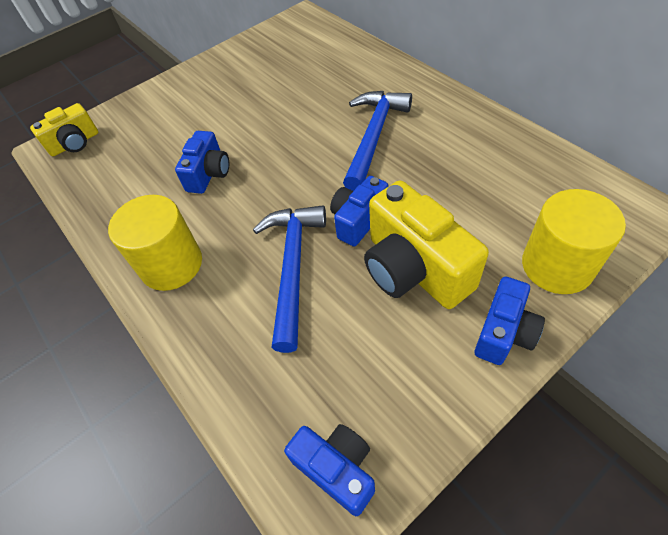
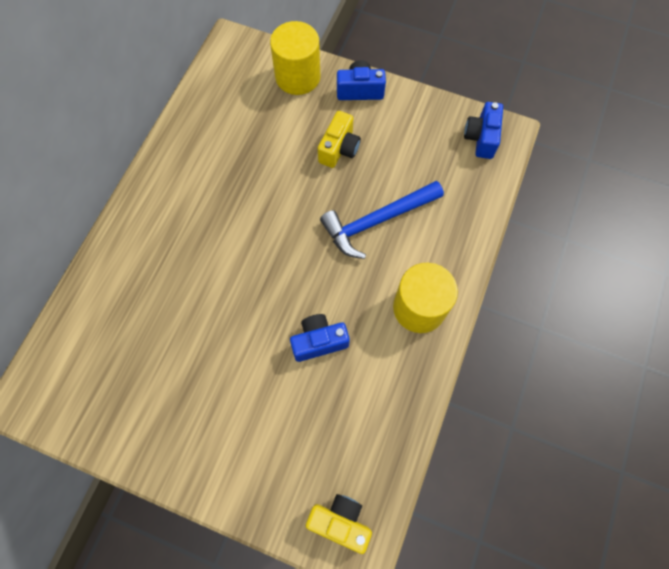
camera: 125 degrees left, 15 degrees up
blue camera [330,176,388,246] -> none
blue hammer [343,91,412,191] -> none
yellow camera [364,181,489,309] -> yellow camera [318,111,361,168], size x0.59

